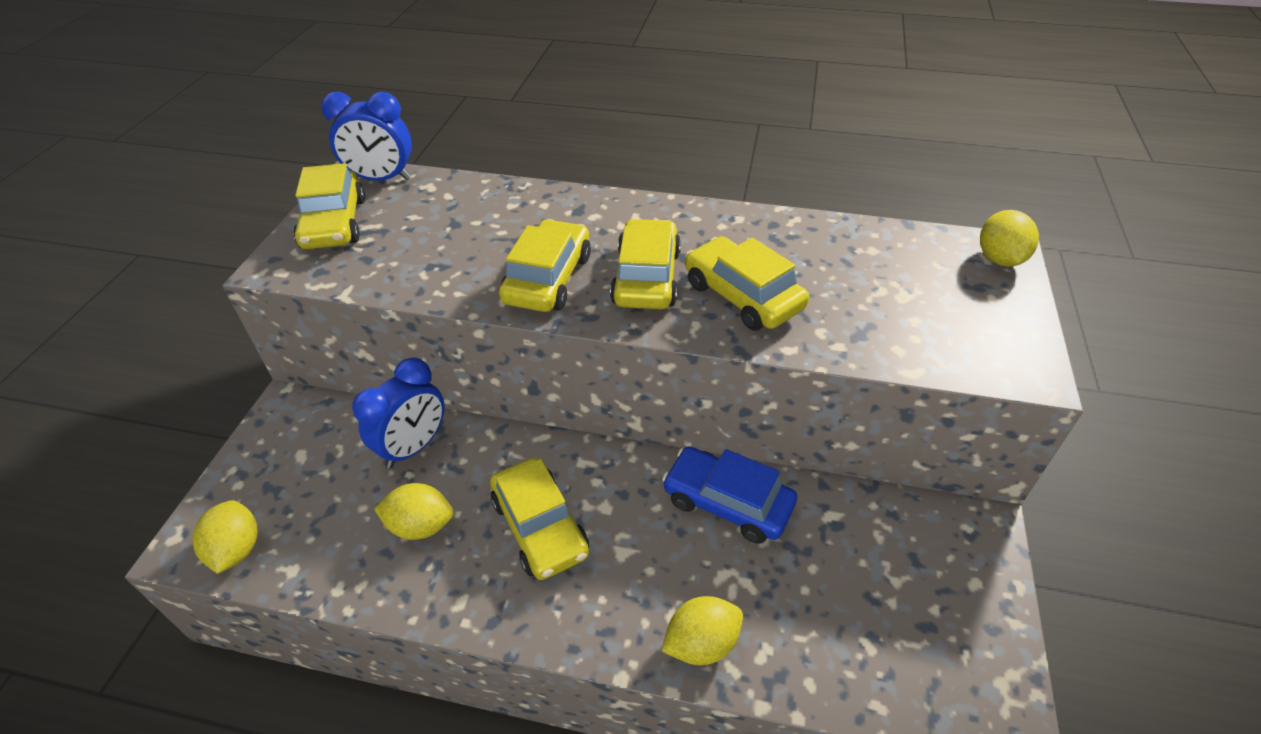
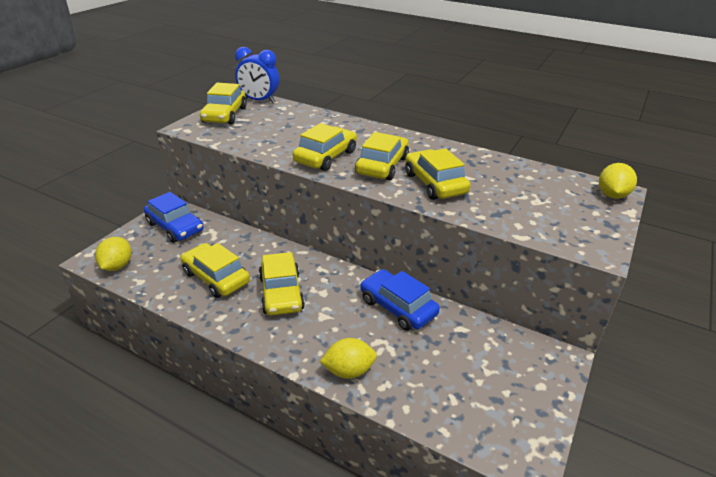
camera: 15 degrees right, 10 degrees down
blue clock [352,357,444,468] -> none
yellow lemon [374,483,454,540] -> yellow car [180,243,250,298]
none -> blue car [144,192,204,243]

